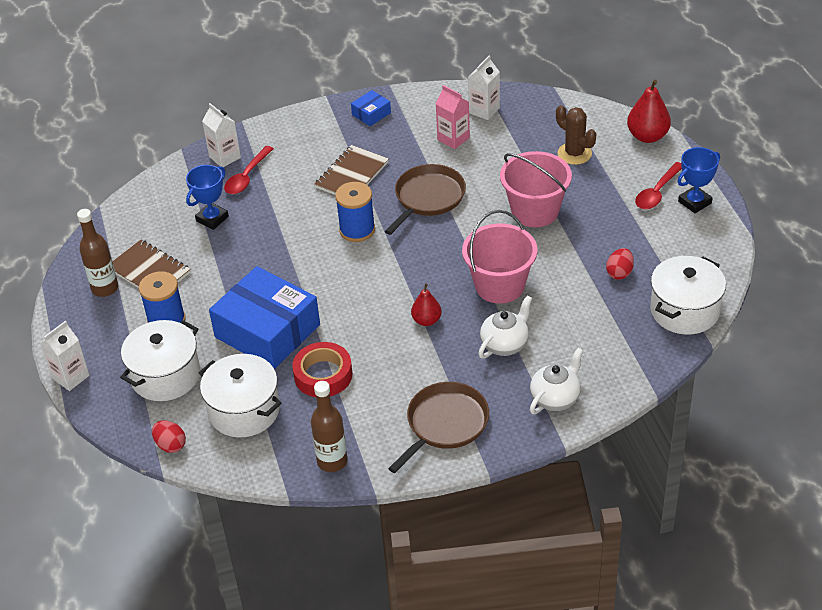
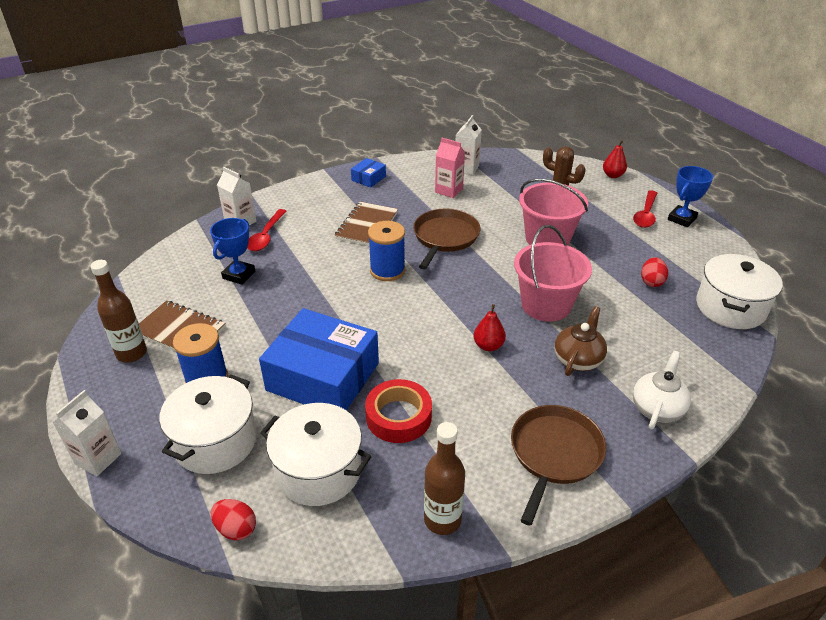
camera: 15 degrees left, 5 degrees down
white teapot [478,295,532,358] -> brown teapot [555,306,607,376]
red pear [627,80,671,143] -> red pear [603,140,627,178], size x0.63

